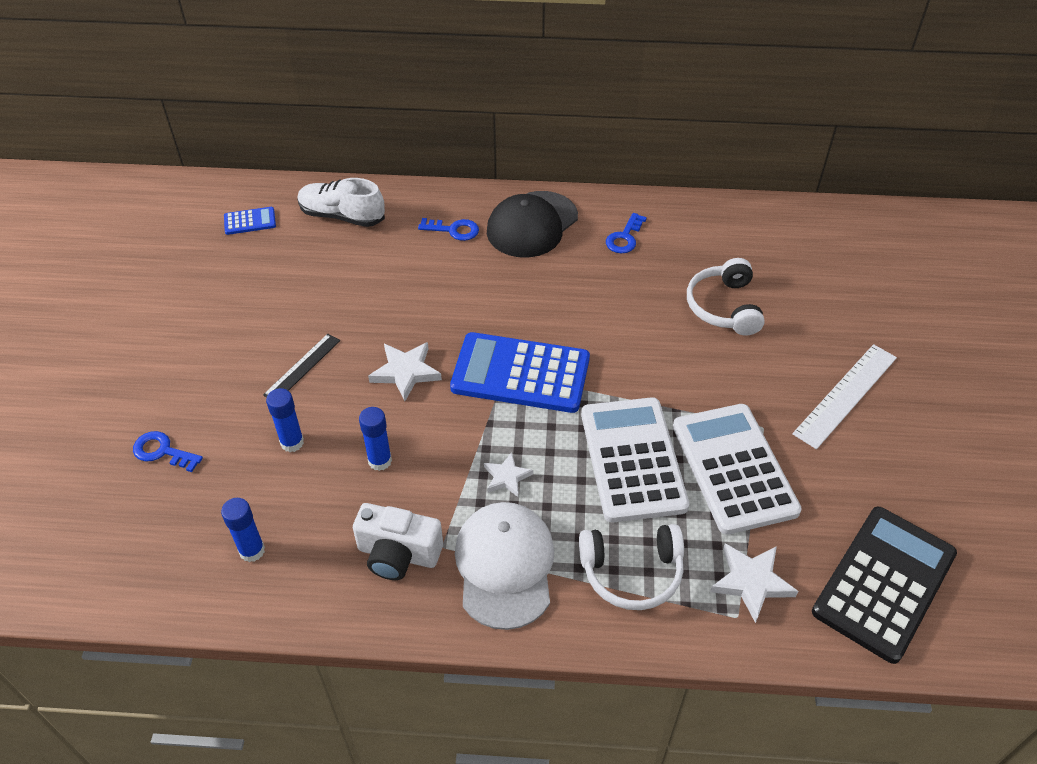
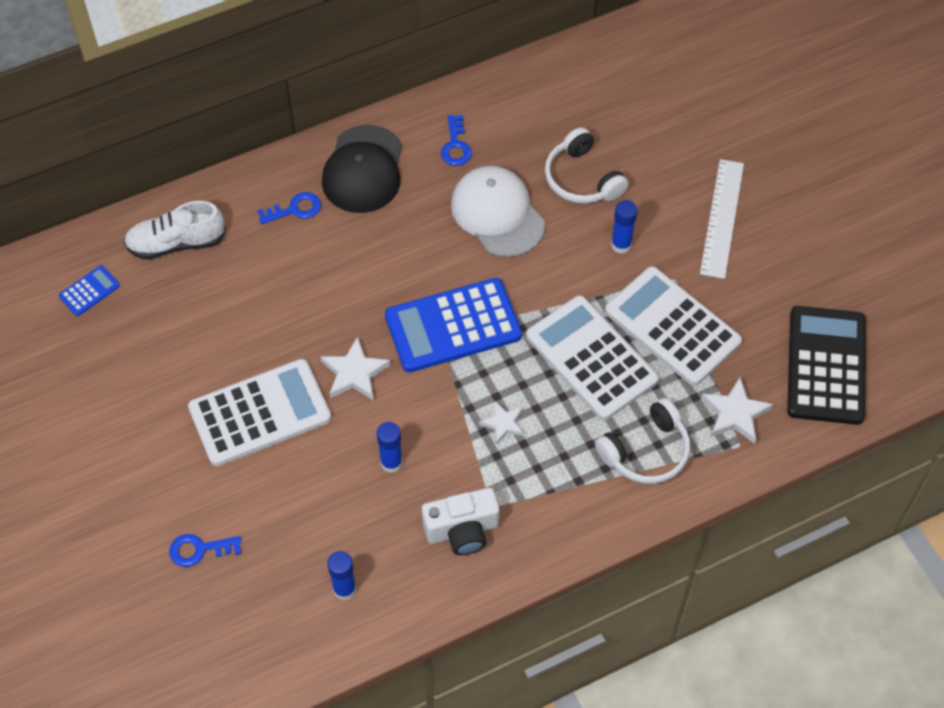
camera: 30 degrees left, 10 degrees up
black ruler [263,334,340,397] -> white calculator [188,359,331,466]
blue glue stick [266,388,304,452] -> blue glue stick moved to [611,200,637,254]
white cap [455,502,554,630] -> white cap moved to [451,166,545,257]

